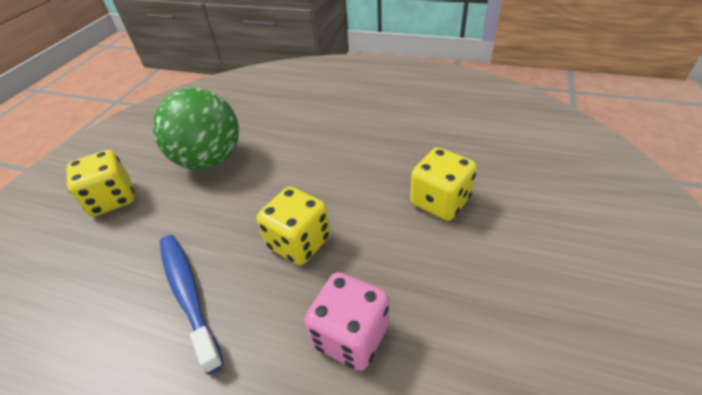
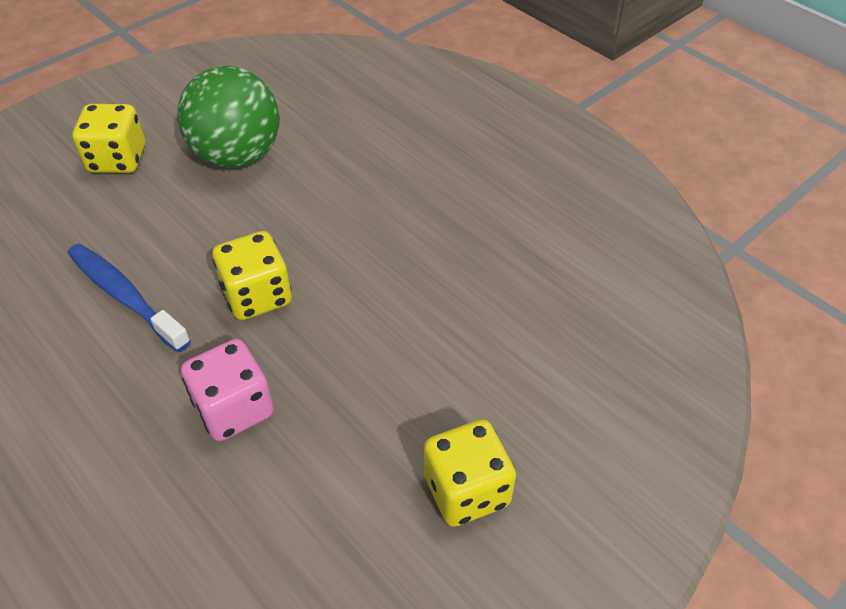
camera: 25 degrees right, 5 degrees up
blue toothbrush [160,235,224,374] -> blue toothbrush turned 45 degrees counterclockwise [68,243,191,352]
yellow dice [410,148,477,221] -> yellow dice moved to [424,419,516,527]

